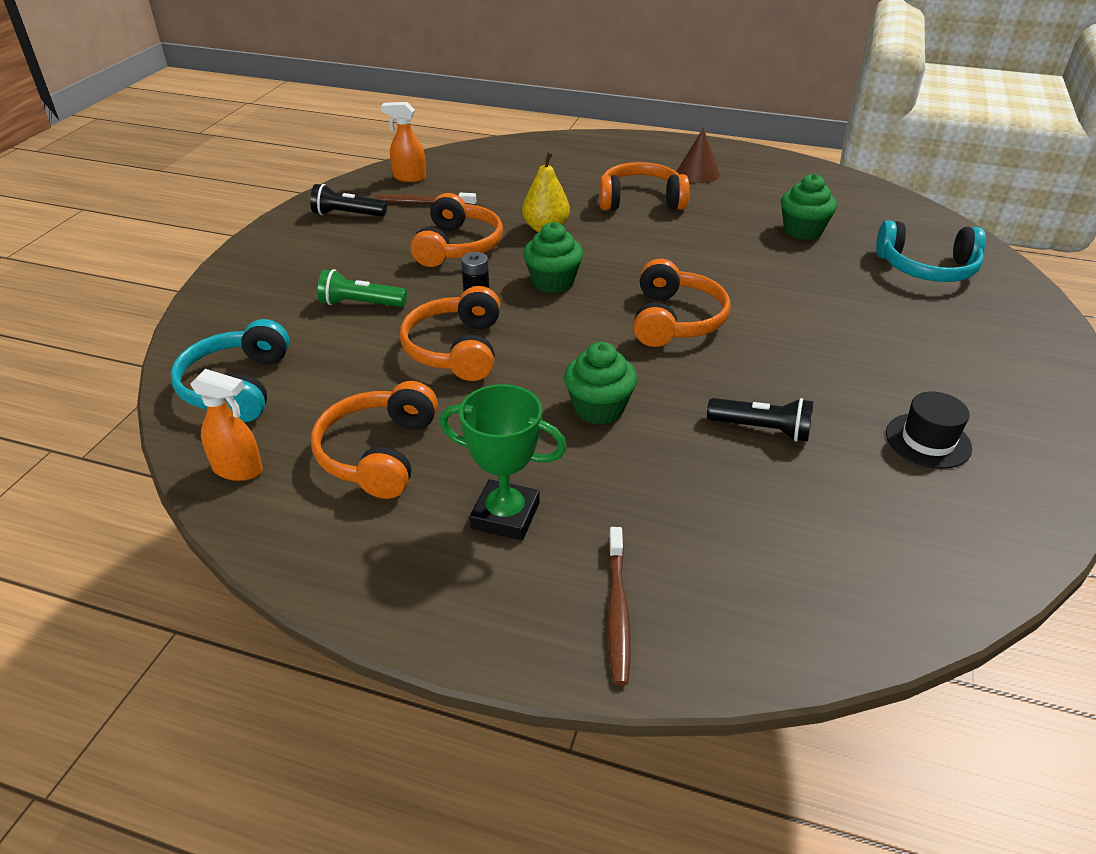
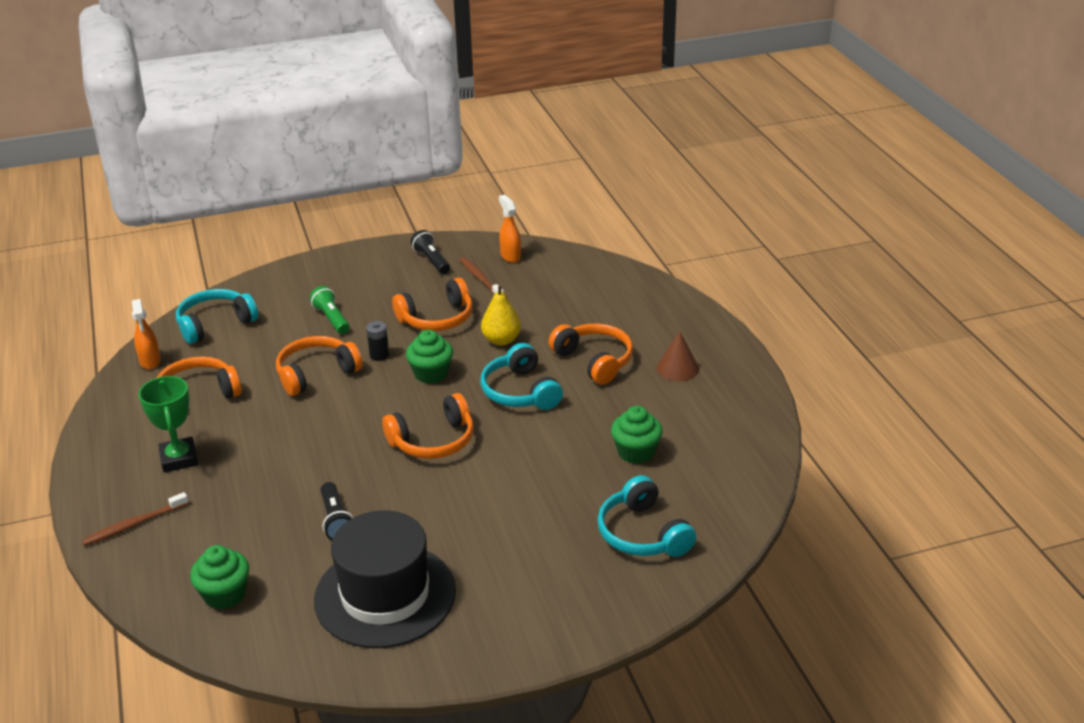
camera: 55 degrees right, 5 degrees down
green cupcake [564,342,637,425] -> green cupcake moved to [190,545,249,609]
black hat [886,391,972,469] -> black hat [314,510,456,648], size x2.21
none -> turquoise headphones [480,343,563,410]

